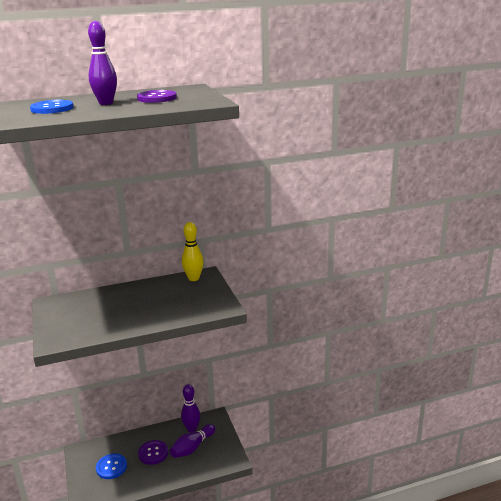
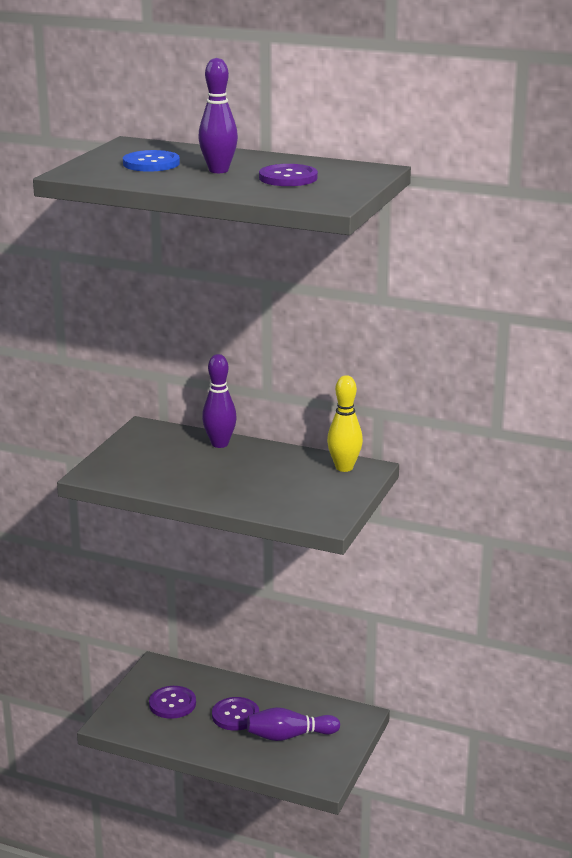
camera: 40 degrees right, 0 degrees up
blue button [96,454,127,479] -> purple button [149,686,196,719]
purple bowling pin [181,384,200,432] -> purple bowling pin moved to [202,354,237,448]

